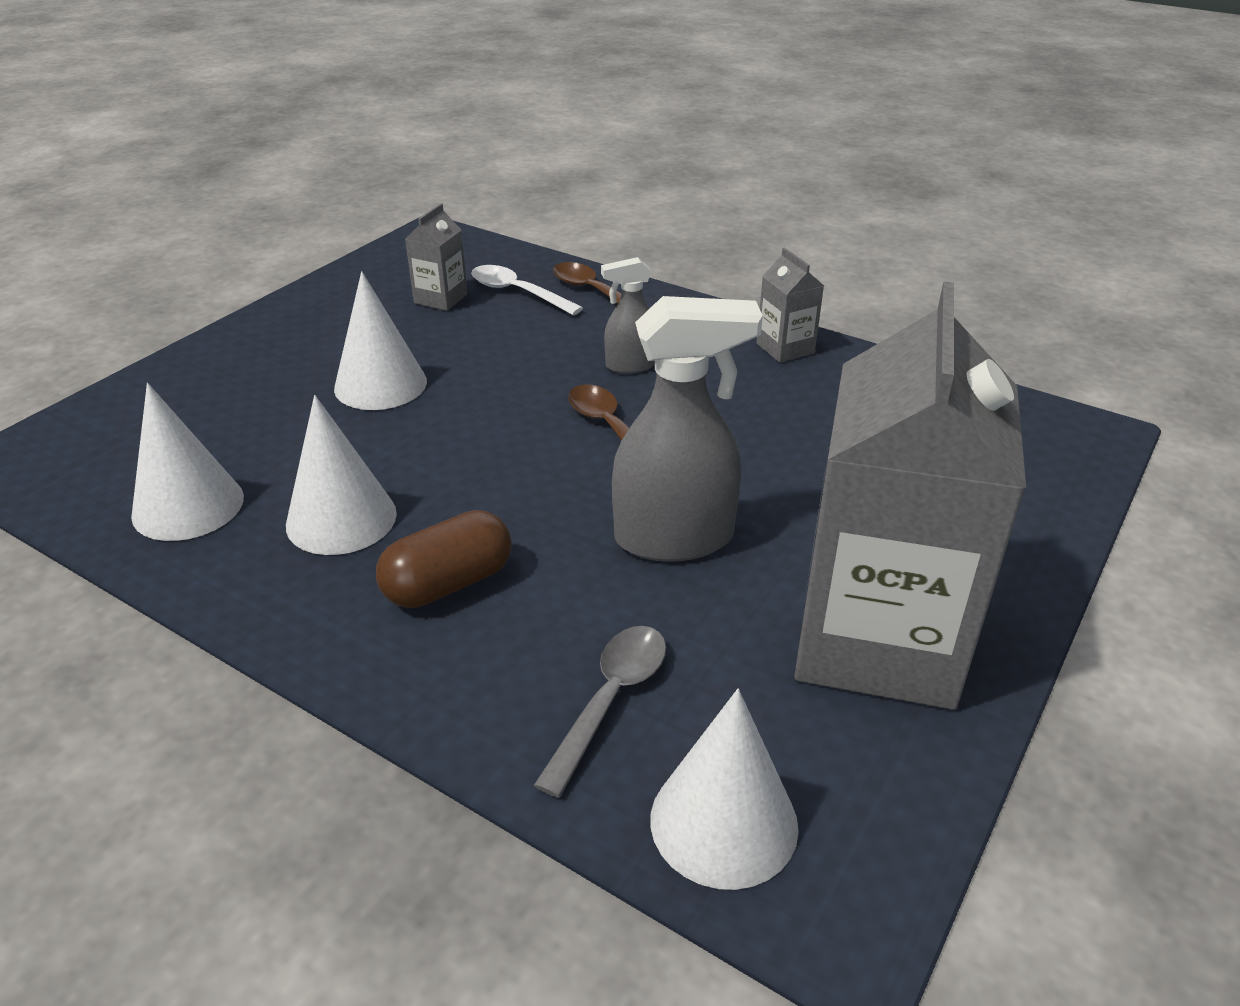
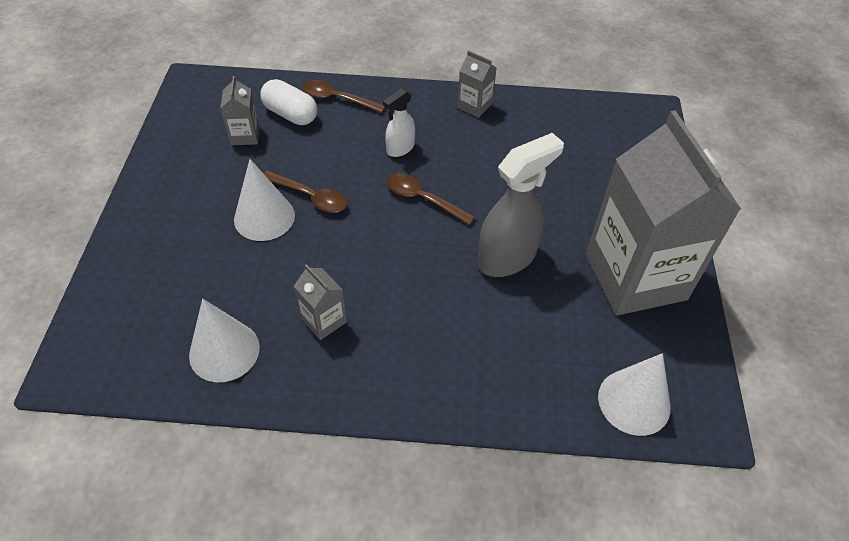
camera: 30 degrees left, 15 degrees up
white cone [286,395,397,555] -> grey carton [294,264,347,340]
brown capsule [376,510,512,608] -> none
white spoon [471,265,583,315] -> white capsule [260,79,317,125]
grey spoon [534,626,666,798] -> none
grey spray bottle [601,257,655,374] -> white spray bottle [383,89,415,157]
none -> brown spoon [264,171,347,213]

